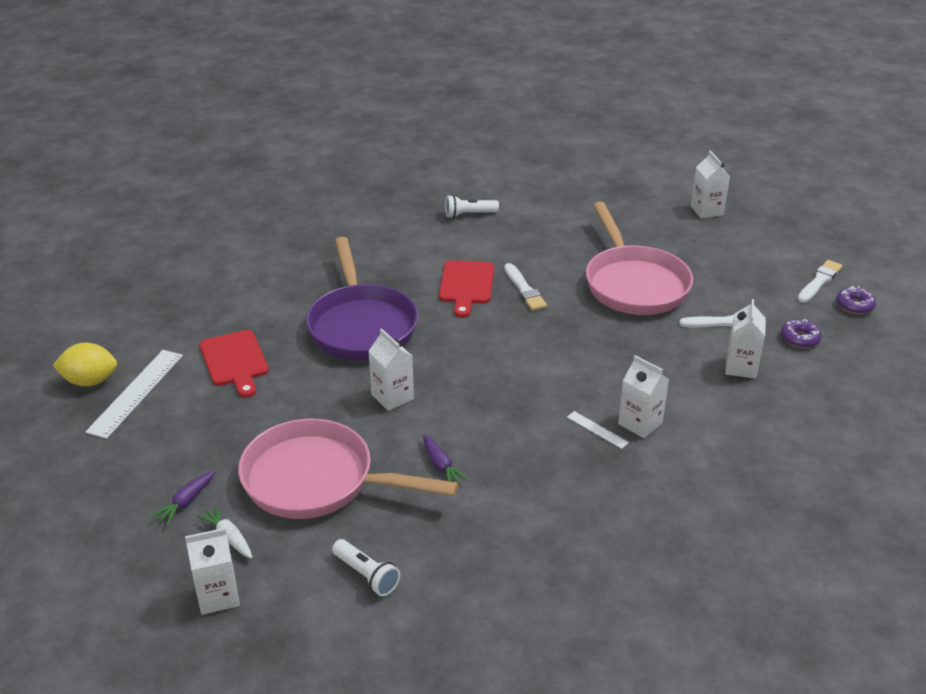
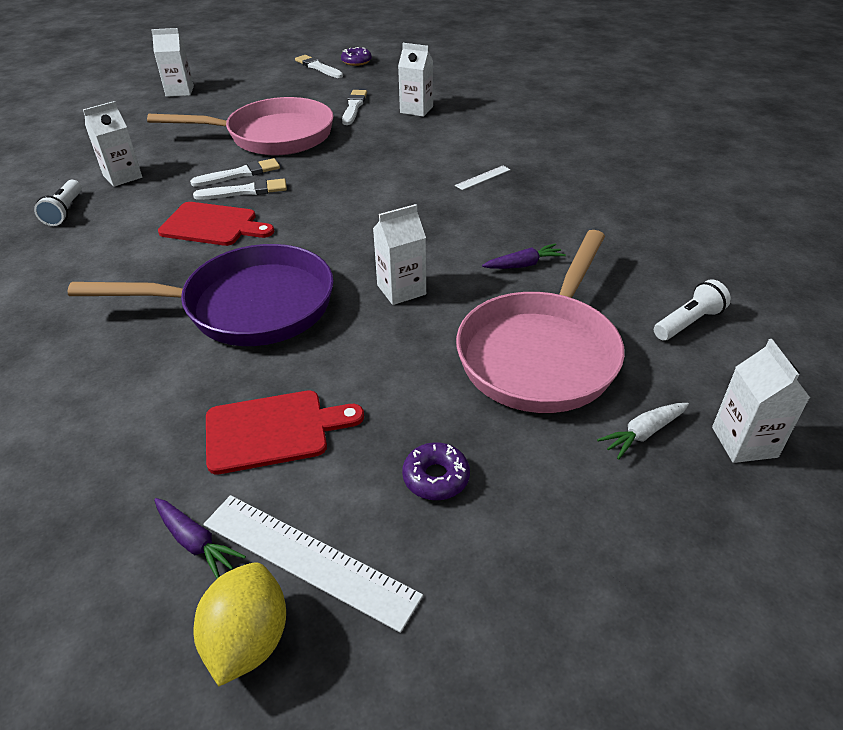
camera: 80 degrees left, 5 degrees up
purple carrot [151,470,216,526] -> purple carrot moved to [154,498,246,579]
white carton [618,355,669,438] -> white carton moved to [83,101,142,187]
purple donut [781,319,822,348] -> purple donut moved to [402,442,470,500]
none -> white brush [190,158,280,187]

